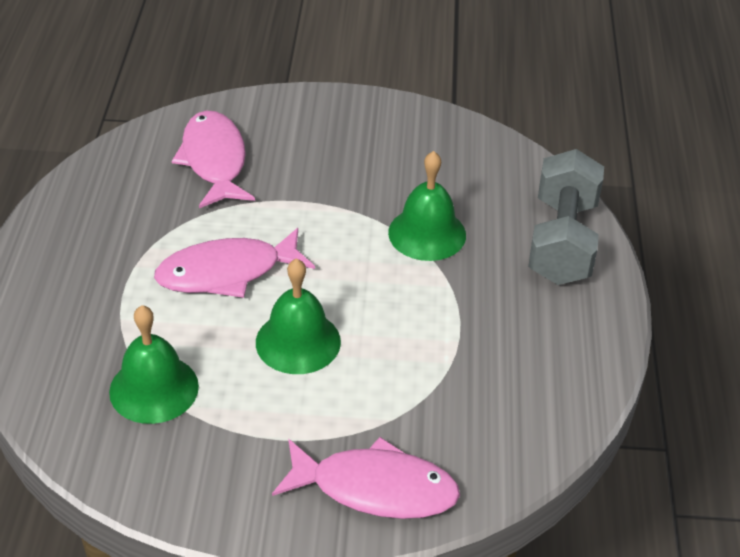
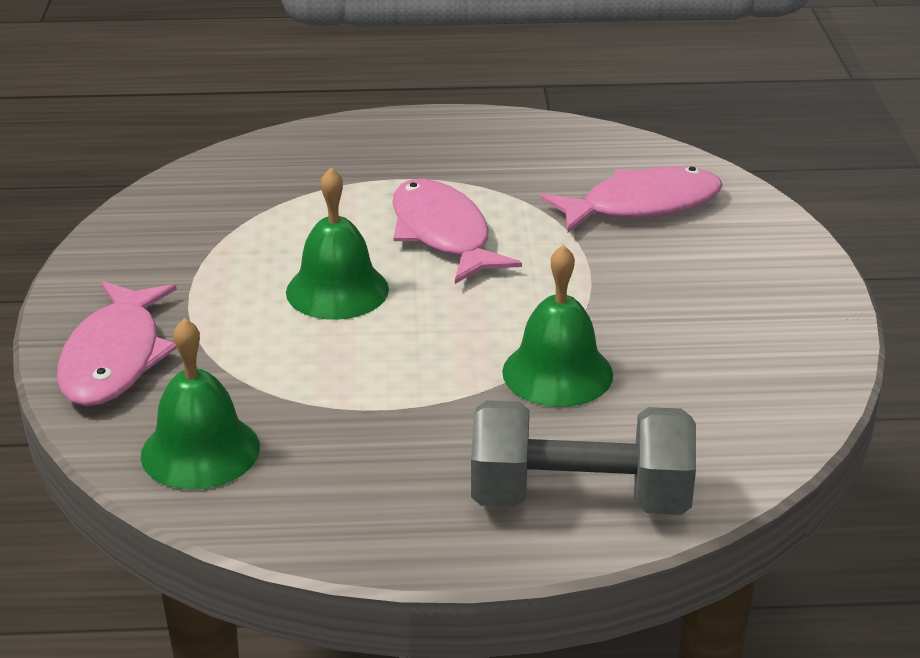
camera: 85 degrees right, 10 degrees down
green bell [109,305,199,424] -> green bell moved to [141,318,260,490]

